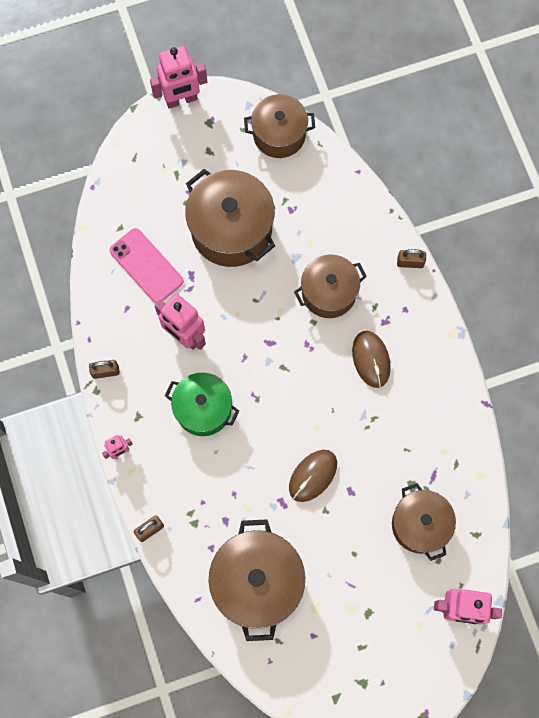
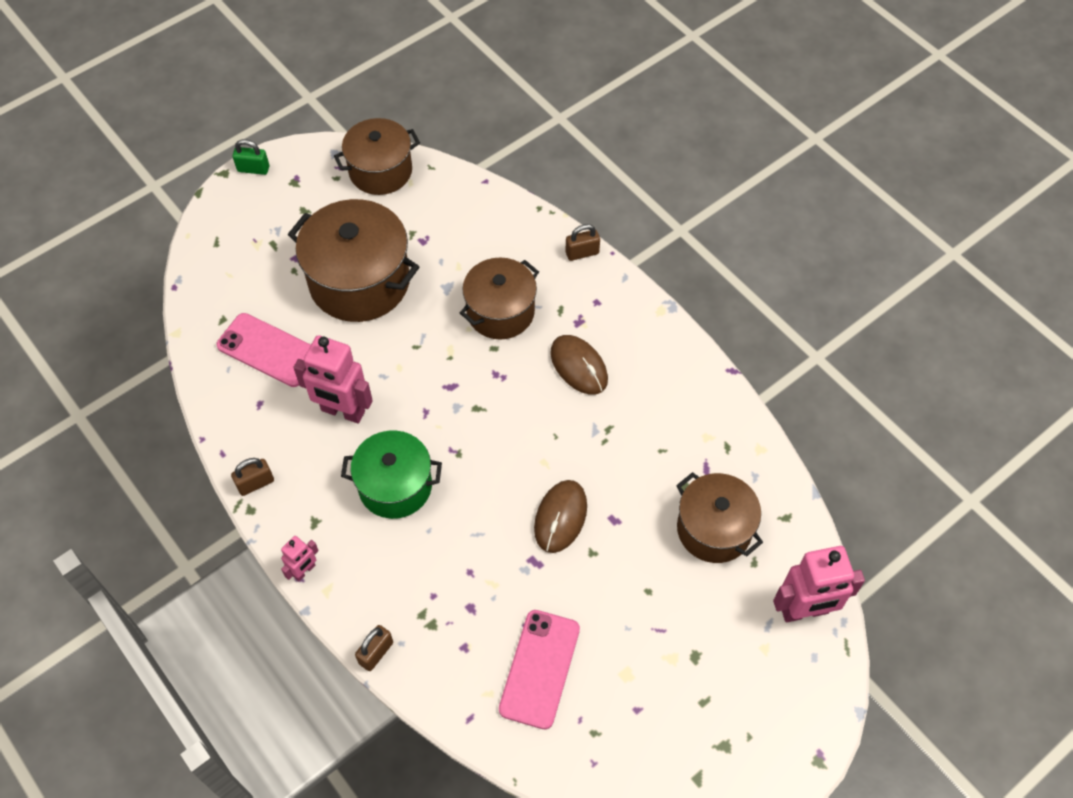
camera: 20 degrees left, 15 degrees down
pink robot [150,46,207,109] -> green padlock [233,139,269,175]
brown pot [209,519,305,641] -> pink phone [499,610,580,729]

